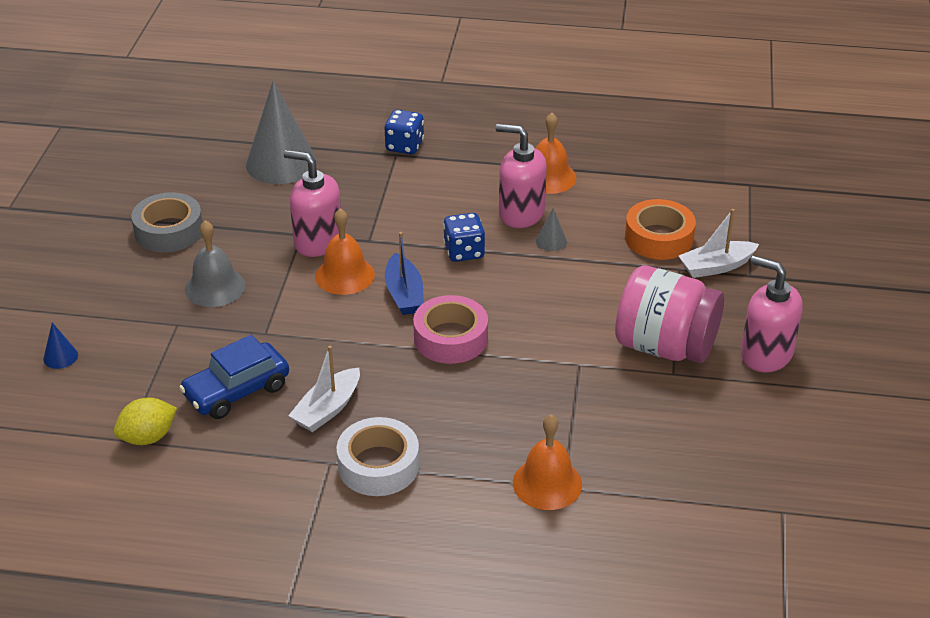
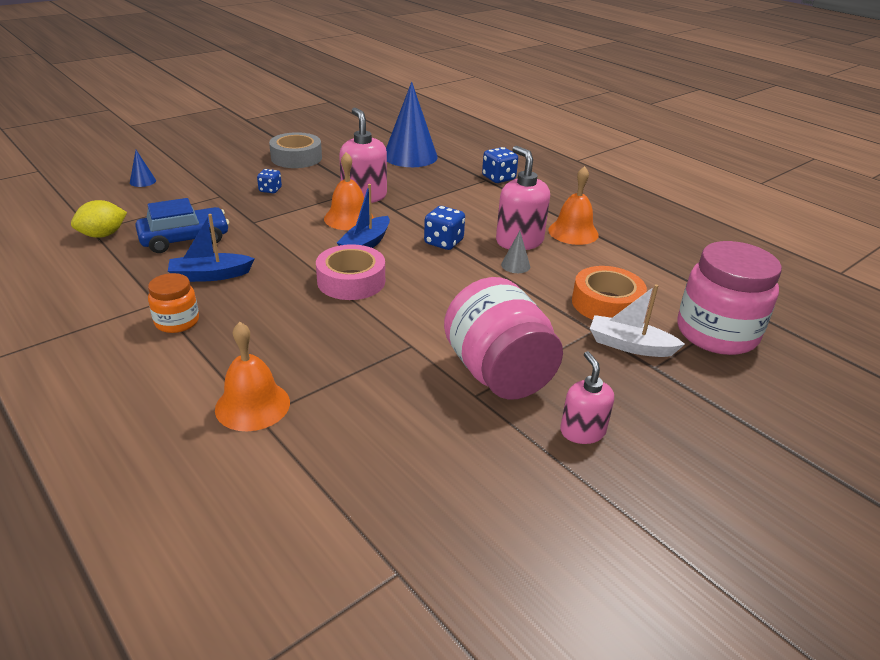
camera: 40 degrees right, 5 degrees down
yellow lemon [114,398,177,445] -> yellow lemon turned 45 degrees counterclockwise [71,200,127,238]
blue car [179,335,289,419] -> blue car turned 150 degrees clockwise [135,198,229,253]
grey bell [185,220,245,307] -> blue dice [257,169,282,193]
grey cone [246,81,317,184] -> blue cone [386,82,438,167]
white boat [288,346,360,432] -> blue boat [168,214,255,282]
white tape [336,417,419,496] -> orange jar [148,273,199,333]
pink soap dispenser [741,255,803,372] -> pink soap dispenser [560,351,614,444], size x0.64
none -> pink jar [677,241,782,355]

